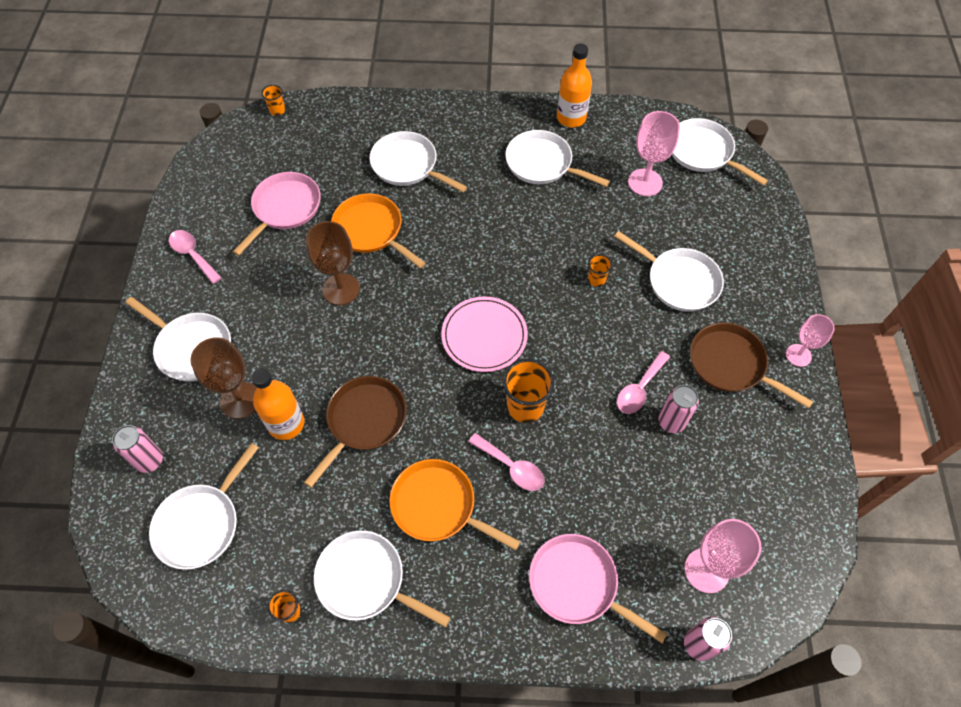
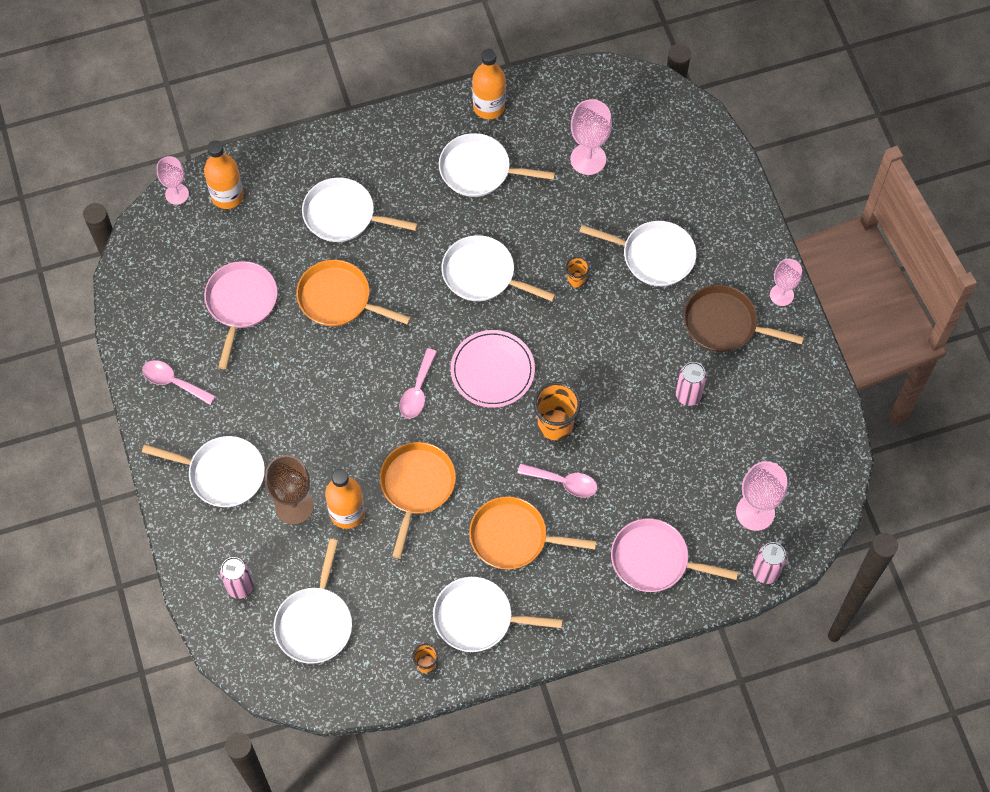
camera: 20 degrees left, 5 degrees up
orange cup [261,85,285,116] -> pink goblet [157,156,189,205]
brown pan [304,376,407,488] -> orange pan [380,442,456,559]
brown goblet [306,221,360,305] -> none
pink spoon [617,351,670,414] -> pink spoon moved to [399,348,437,418]
white pan [672,118,768,186] -> white pan moved to [441,235,556,301]
none -> orange bottle [204,140,244,209]

